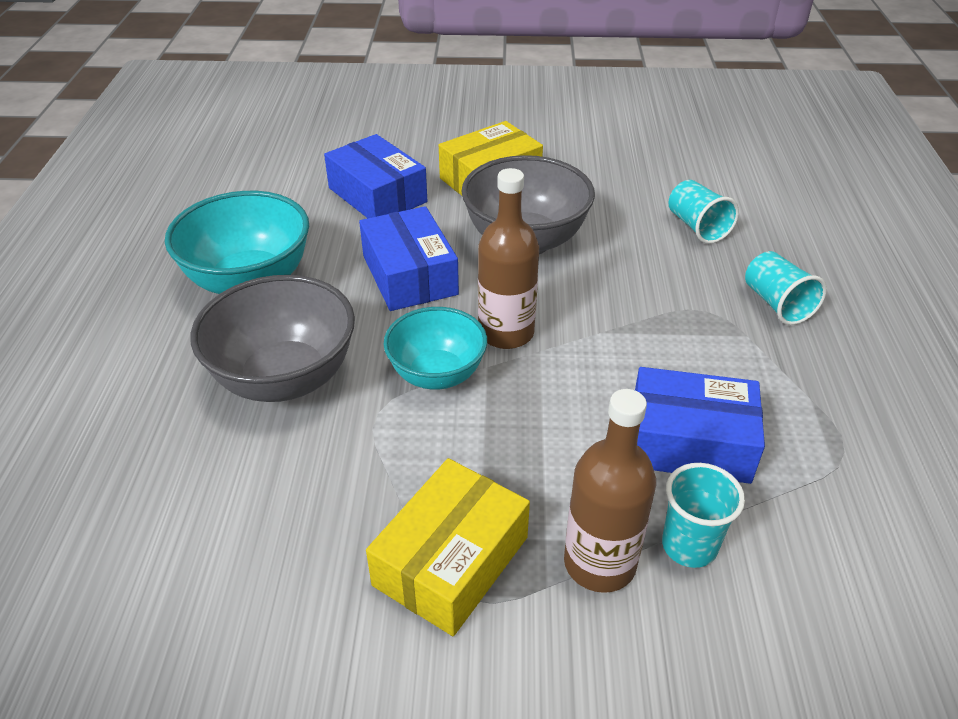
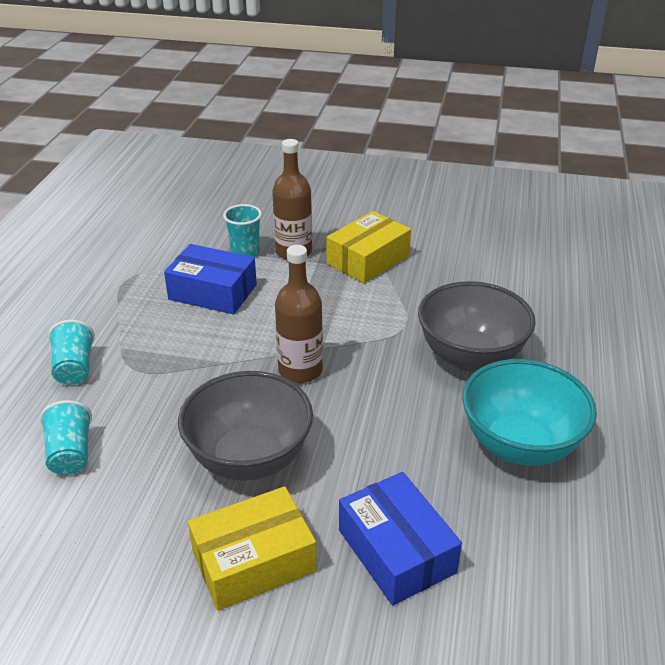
camera: 170 degrees left, 5 degrees down
blue box [359,206,459,311] -> none
turquoise bowl [384,307,487,390] -> none

